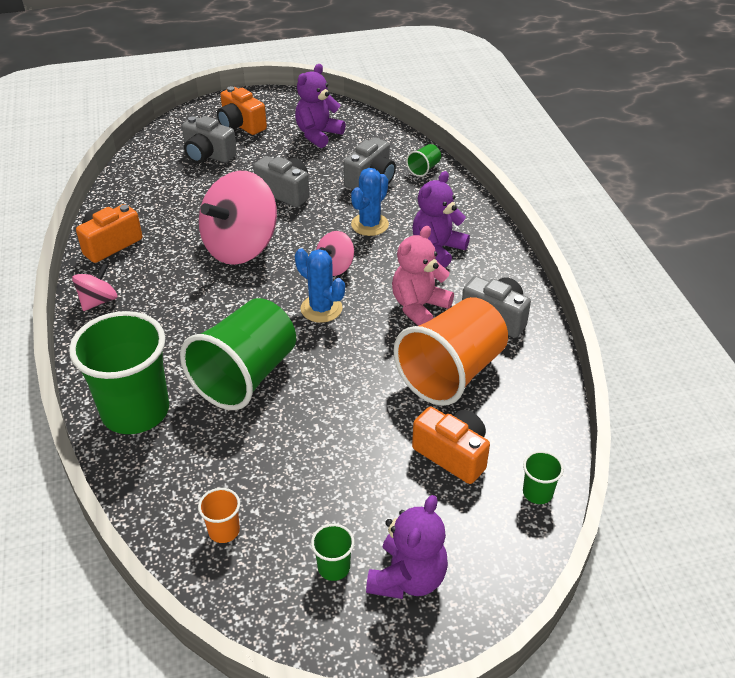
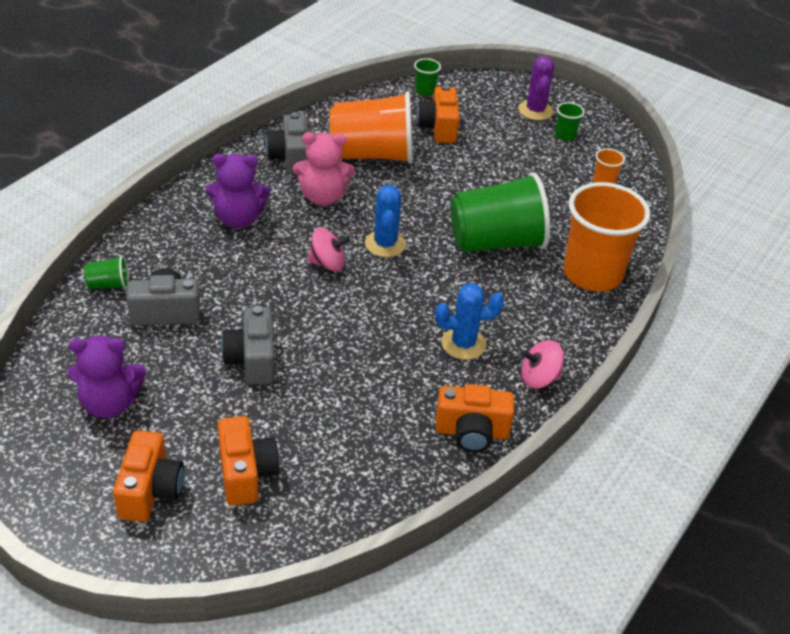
camera: 135 degrees left, 0 degrees up
green cup [69,311,169,434] -> orange cup [564,182,651,291]
grey camera [182,116,237,163] -> orange camera [218,416,280,505]
pink spinning top [199,171,277,265] -> none
blue cactus [351,168,389,236] -> blue cactus moved to [435,283,504,360]
purple teddy bear [366,495,448,599] -> purple cactus [518,56,554,120]

